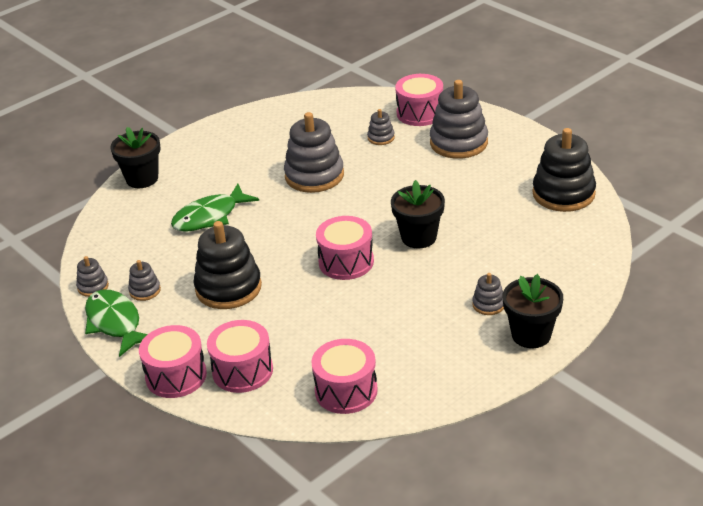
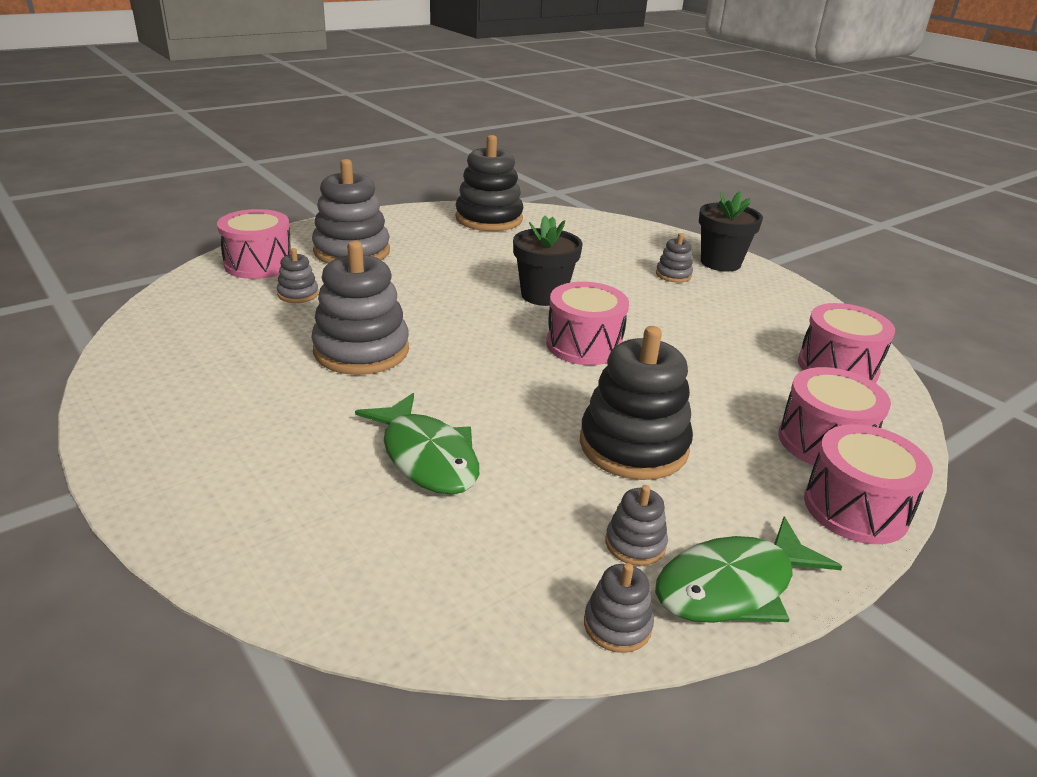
camera: 90 degrees left, 5 degrees down
black flower pot [110,127,161,188] -> none

